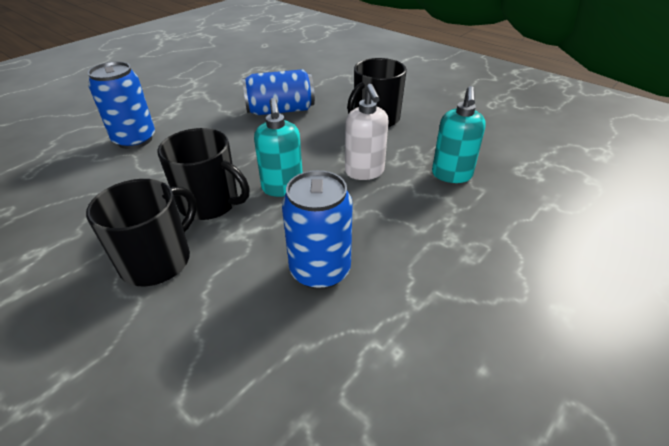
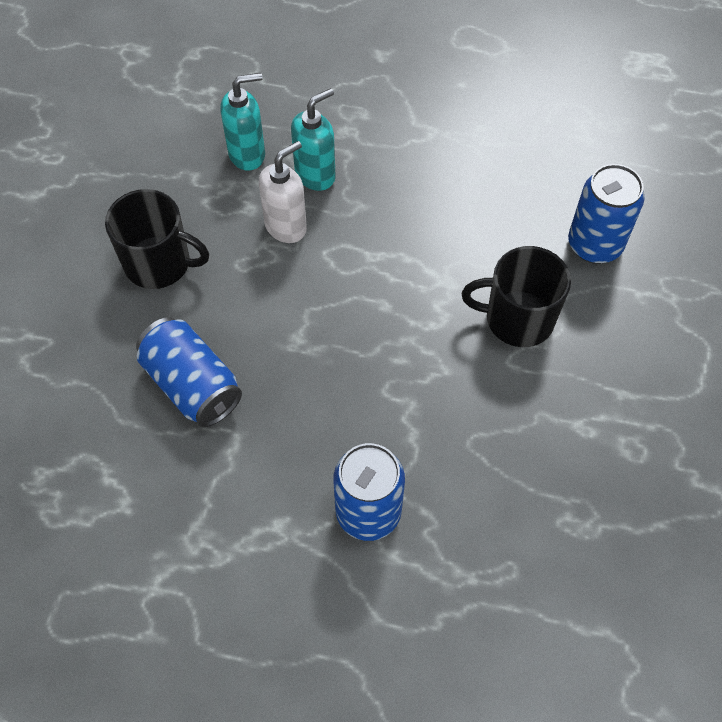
camera: 120 degrees left, 20 degrees up
black mug [157,128,249,220] -> none
turquoise soap dispenser [254,98,303,197] -> turquoise soap dispenser moved to [291,88,336,191]
blue can [282,170,353,290] -> blue can moved to [568,164,645,264]

